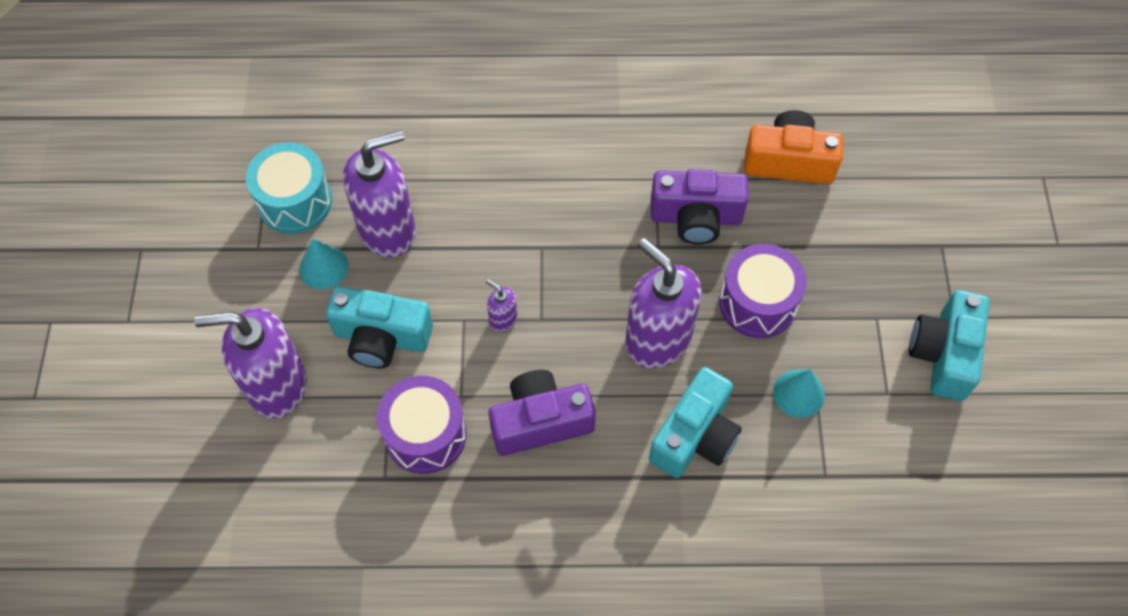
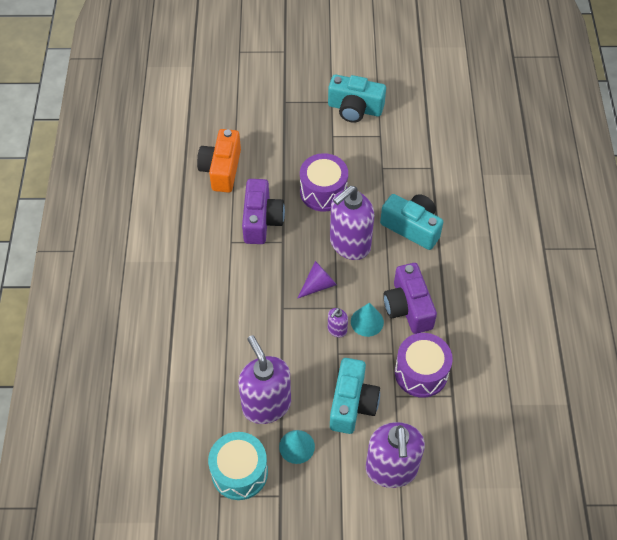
camera: 90 degrees left, 5 degrees down
turquoise cone [773,369,825,418] -> turquoise cone moved to [351,303,384,337]
none -> purple cone [297,261,337,299]

